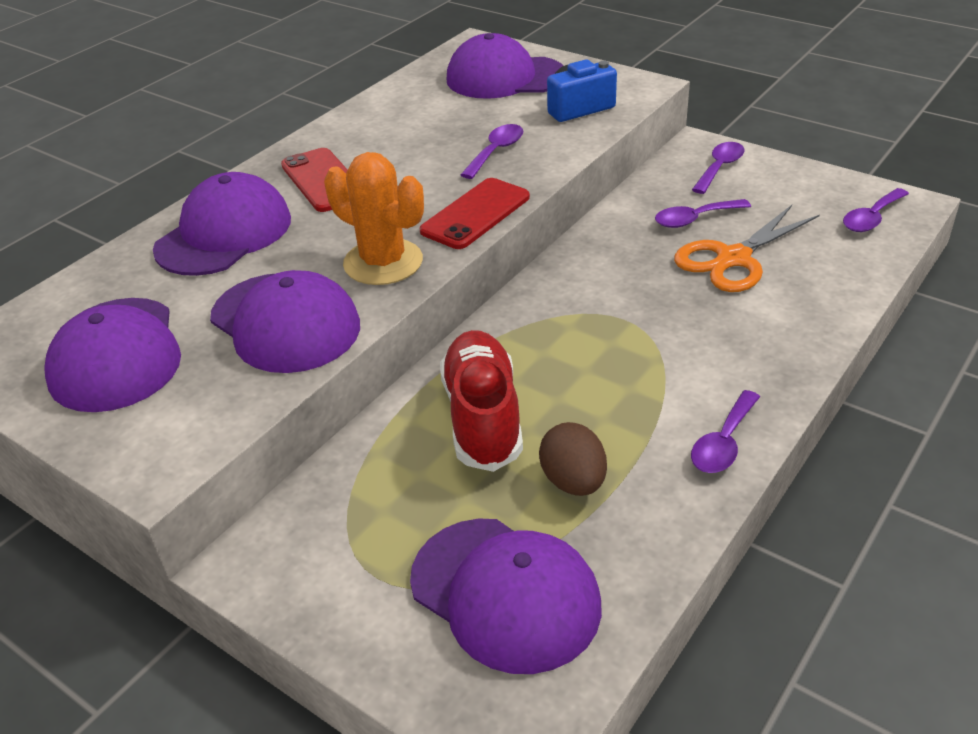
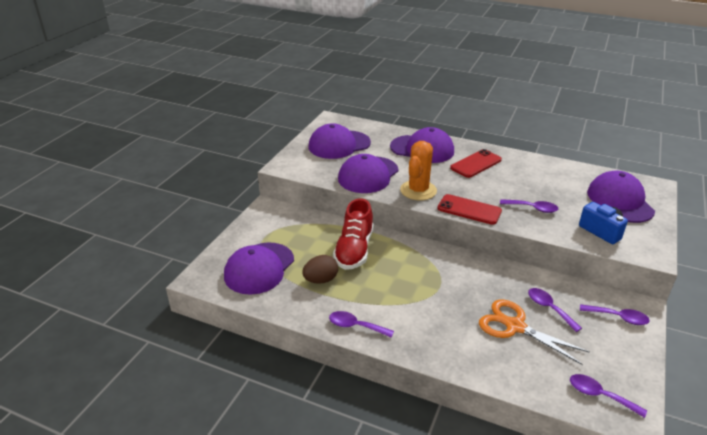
camera: 75 degrees right, 5 degrees down
red shoe [440,330,523,472] -> red shoe turned 120 degrees clockwise [333,198,374,270]

